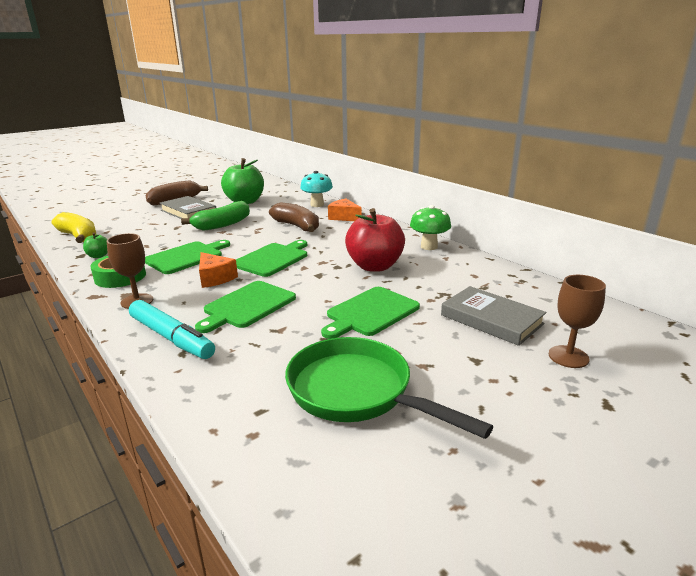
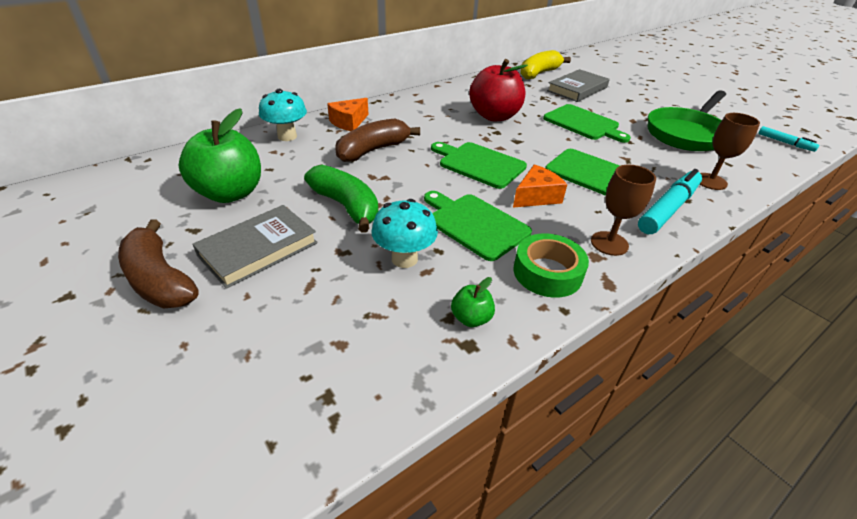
camera: 90 degrees left, 15 degrees up
yellow banana [51,212,96,243] -> yellow banana moved to [520,50,571,79]
green mushroom [410,205,451,250] -> none
brown goblet [549,275,606,368] -> brown goblet moved to [699,113,760,190]
none -> turquoise mushroom [372,199,438,268]
none -> turquoise marker [758,126,819,152]

